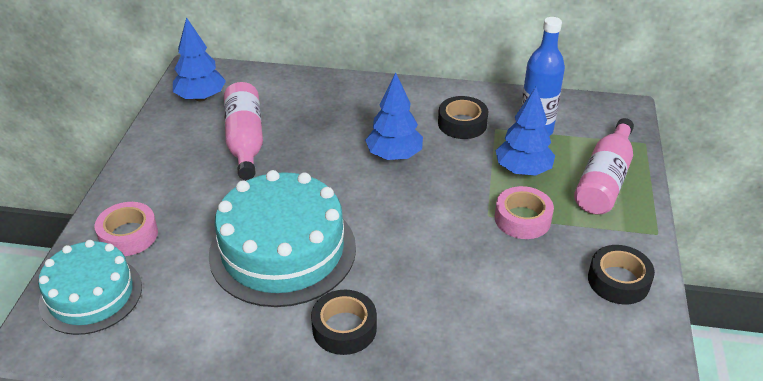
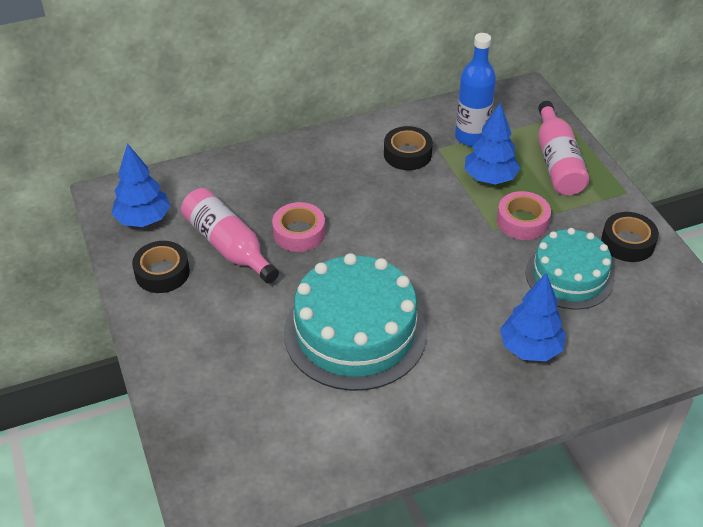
camera: 30 degrees left, 5 degrees up
turquoise cake [38,240,142,335] -> turquoise cake moved to [525,228,614,310]
pink tape [95,202,158,256] -> pink tape moved to [272,202,325,252]
black tape [311,290,377,355] -> black tape moved to [132,241,190,293]
blue tree [365,72,423,160] -> blue tree moved to [500,273,566,361]

